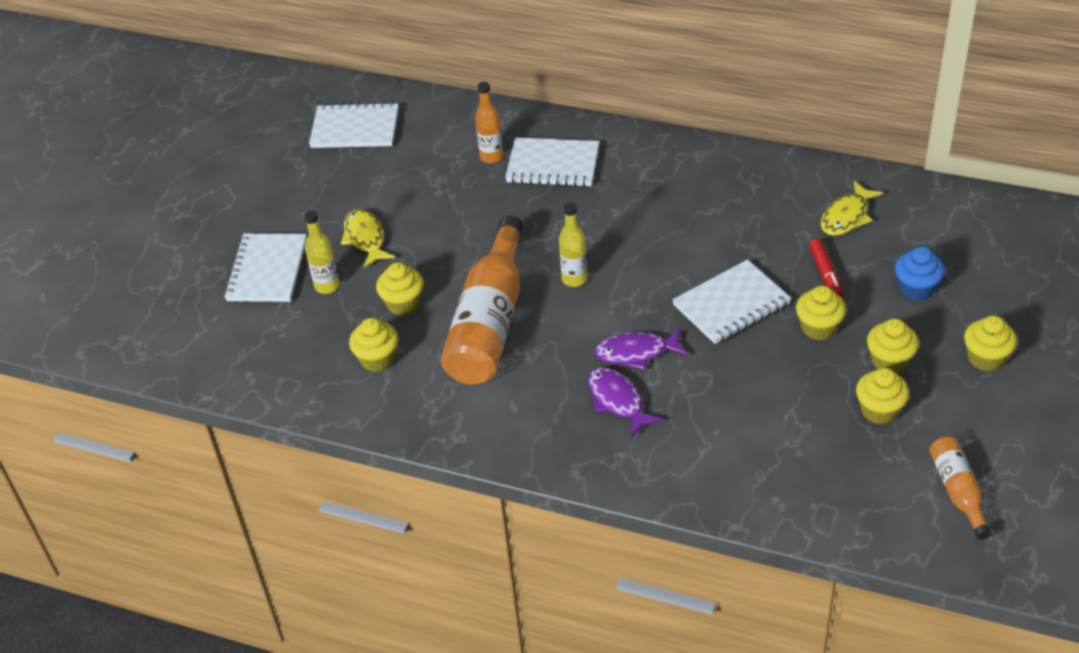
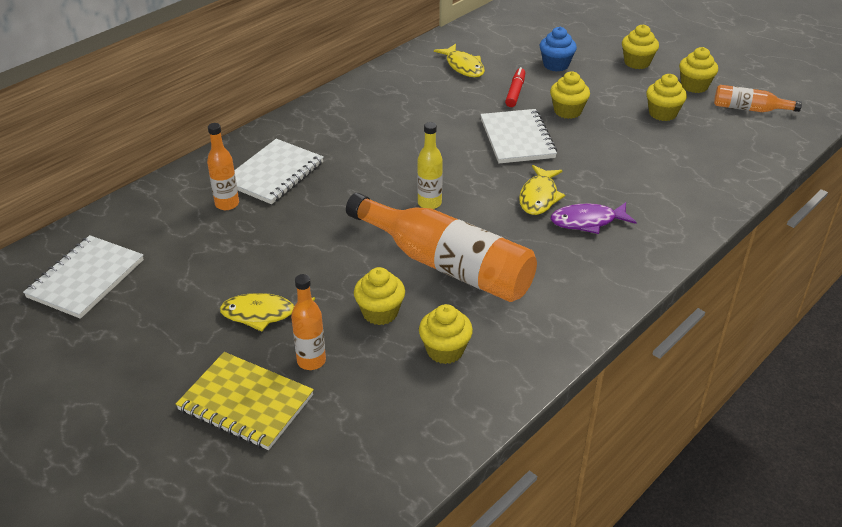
camera: 70 degrees left, 5 degrees down
white notebook [224,233,307,302] -> yellow notebook [176,352,314,450]
yellow bottle [304,211,339,294] -> orange bottle [291,274,326,370]
purple fish [594,328,688,370] -> yellow fish [519,165,565,215]
red marker [809,239,844,298] -> red marker turned 90 degrees counterclockwise [505,67,525,107]
yellow cupcake [867,319,919,374] -> yellow cupcake moved to [679,47,718,93]

